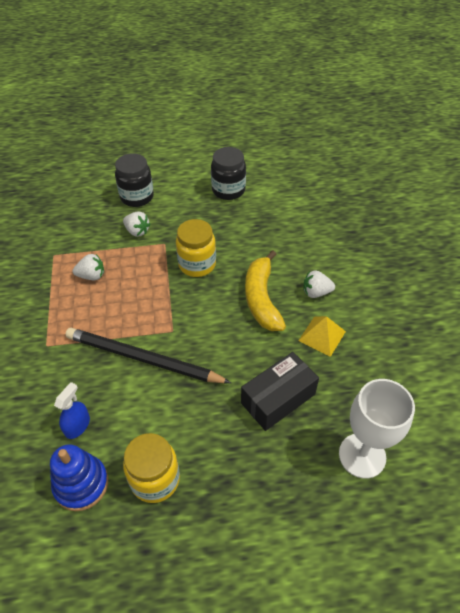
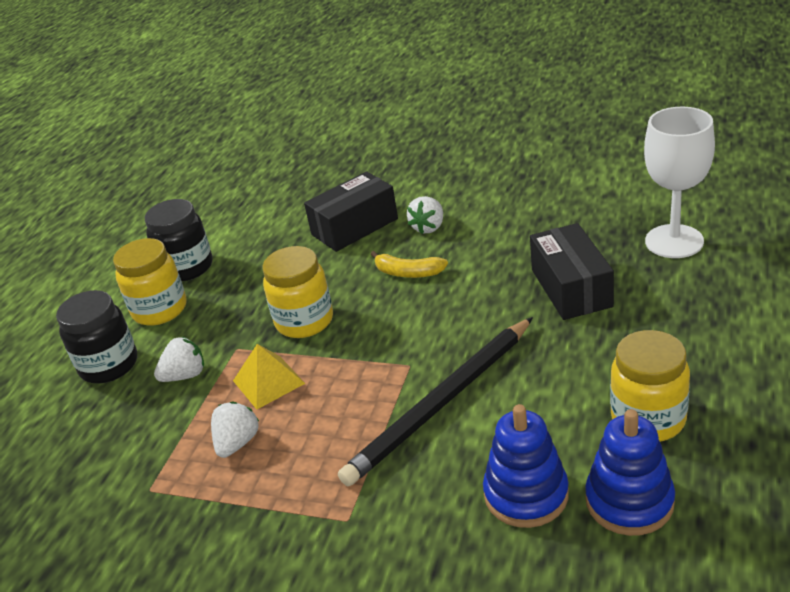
camera: 60 degrees left, 15 degrees down
blue spray bottle [54,382,90,439] -> blue stacking toy [483,404,569,528]
yellow banana [245,250,286,331] -> yellow banana [371,251,448,278], size x0.57
yellow pyramid [298,316,346,357] -> yellow pyramid moved to [233,344,305,409]
none -> yellow jar [113,238,187,326]
none -> black box [304,171,398,252]

